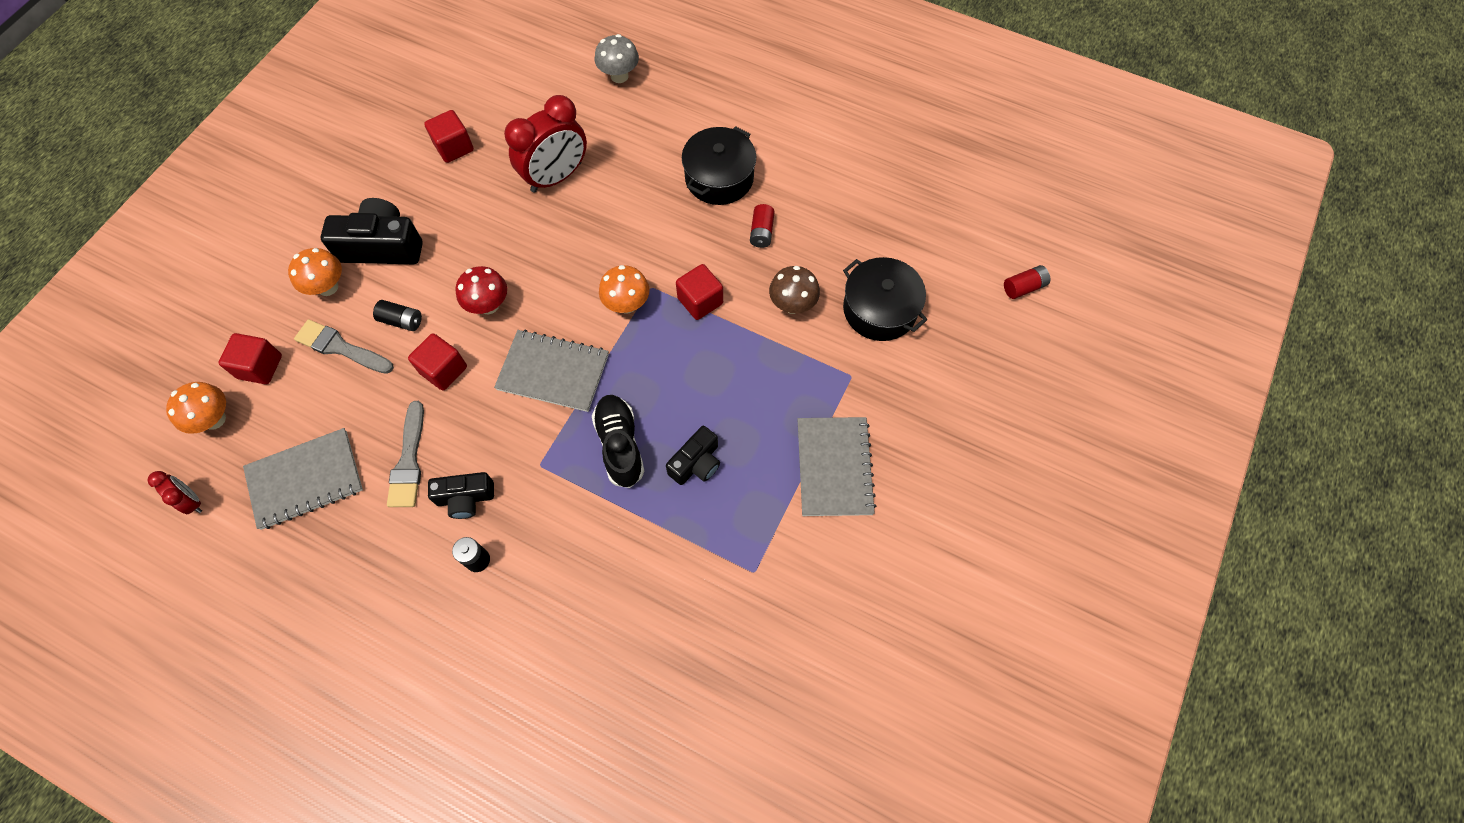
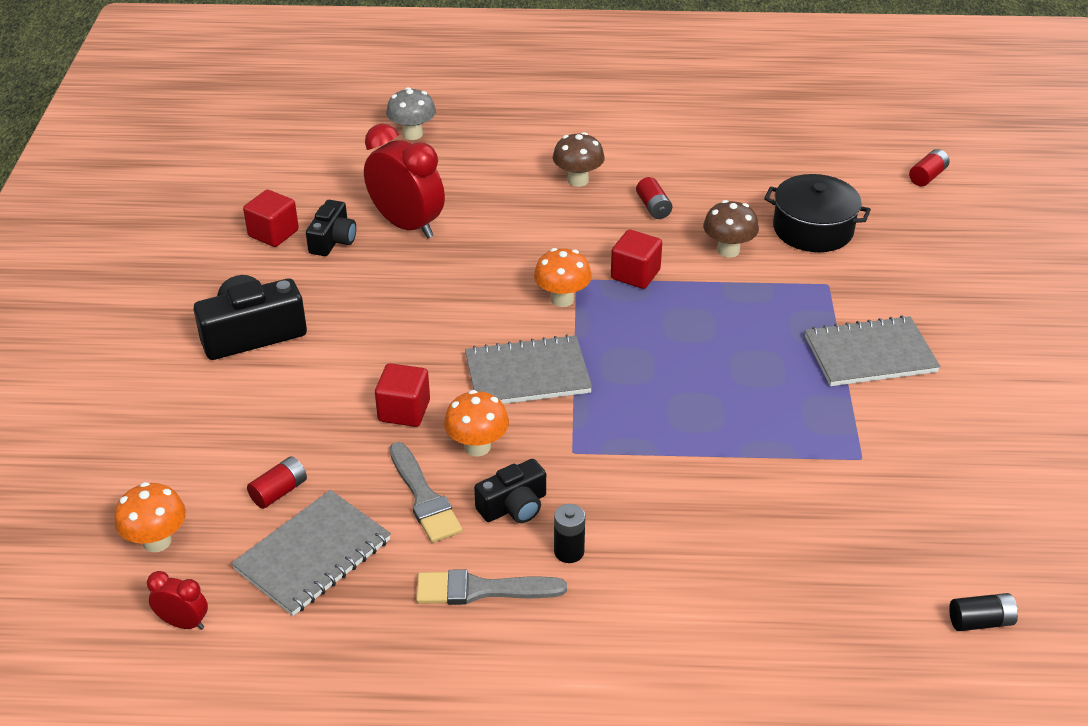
camera: 25 degrees left, 25 degrees down
red cube [219,333,282,384] -> none
orange mushroom [288,248,342,296] -> orange mushroom moved to [444,390,509,457]
grey brush [294,319,394,374] -> grey brush moved to [416,569,567,605]
black battery [373,300,422,331] -> black battery moved to [949,593,1018,631]
red mushroom [455,266,507,314] -> none
red clock [504,95,587,193] -> red clock turned 75 degrees counterclockwise [364,124,445,239]
black shoe [592,395,644,488] -> none
black camera [666,426,720,485] -> black camera moved to [306,200,356,256]
black pot [682,126,756,205] -> brown mushroom [553,132,605,187]
grey notebook [797,417,876,516] -> grey notebook turned 75 degrees counterclockwise [805,315,940,386]
none -> red battery [247,457,307,509]

